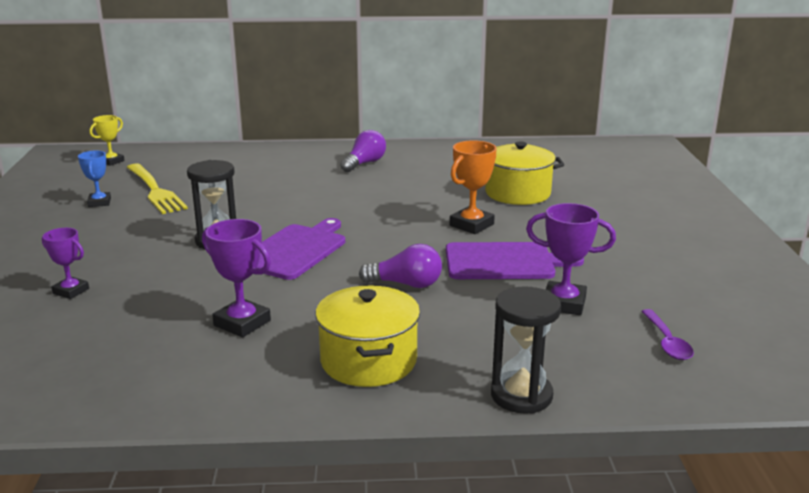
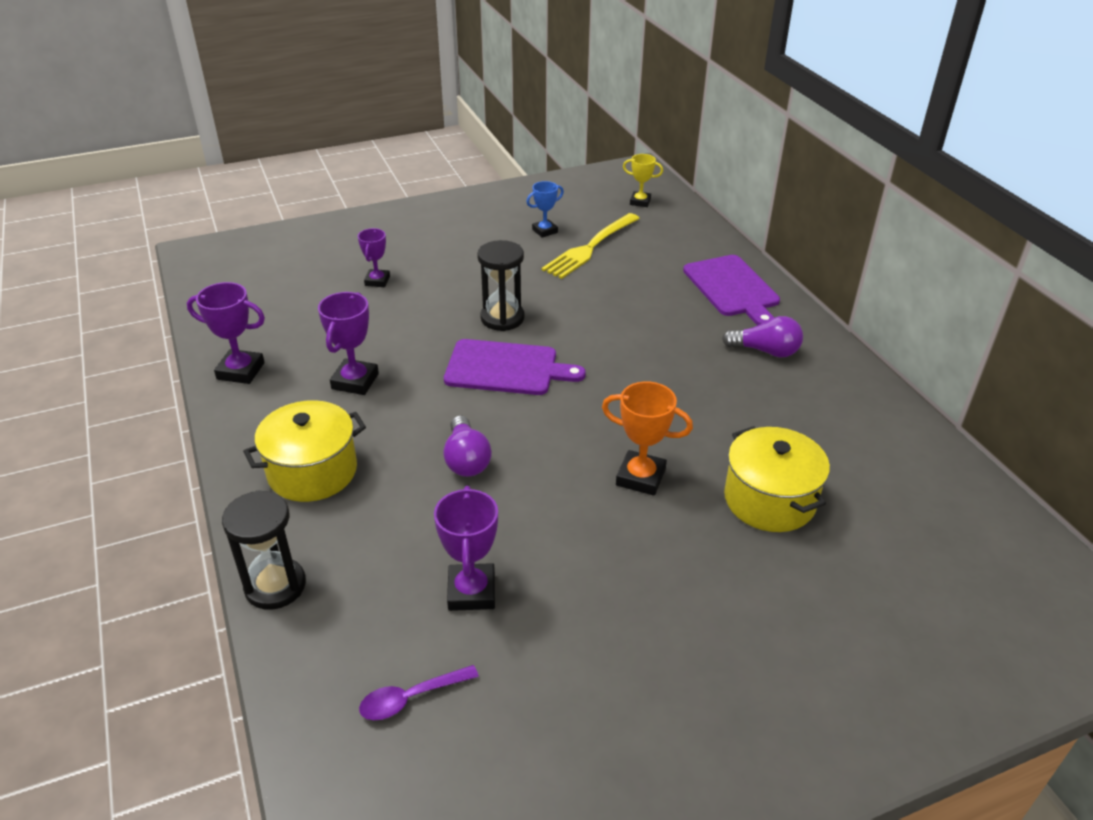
camera: 70 degrees right, 15 degrees up
purple cutting board [446,242,584,279] -> purple cutting board moved to [683,255,780,326]
none -> purple trophy [187,282,265,384]

